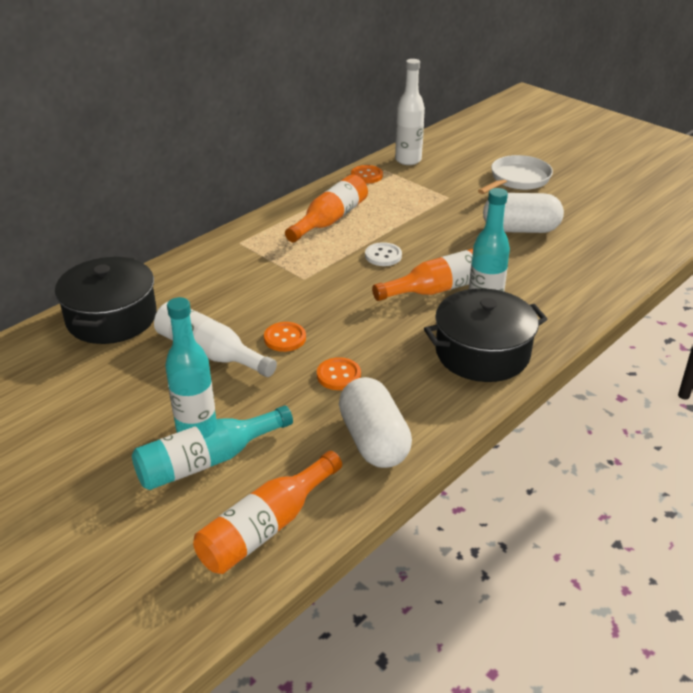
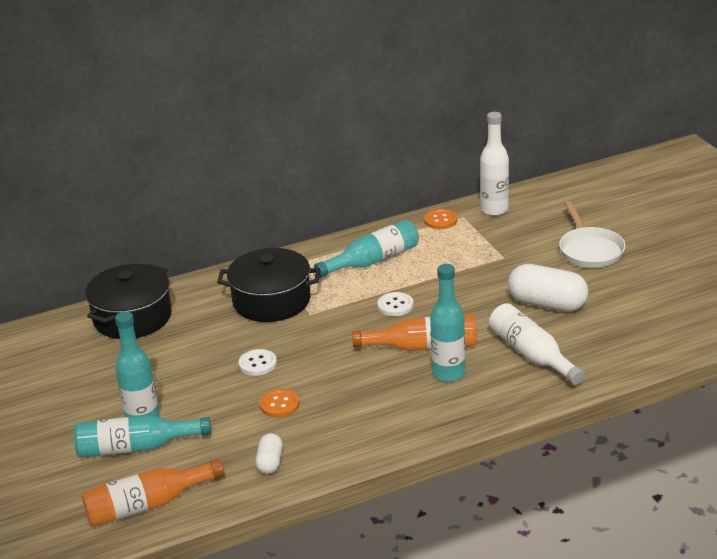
camera: 25 degrees right, 5 degrees down
white bottle [154,302,277,377] -> white bottle moved to [489,303,585,385]
orange button [264,322,306,352] -> white button [238,349,277,376]
orange bottle [285,174,368,242] -> turquoise bottle [314,220,419,278]
white capsule [339,377,412,468] -> white capsule [255,433,283,474], size x0.53
black pot [424,288,548,382] -> black pot moved to [217,248,320,322]
white pan [478,155,553,194] -> white pan turned 105 degrees clockwise [559,201,626,268]

